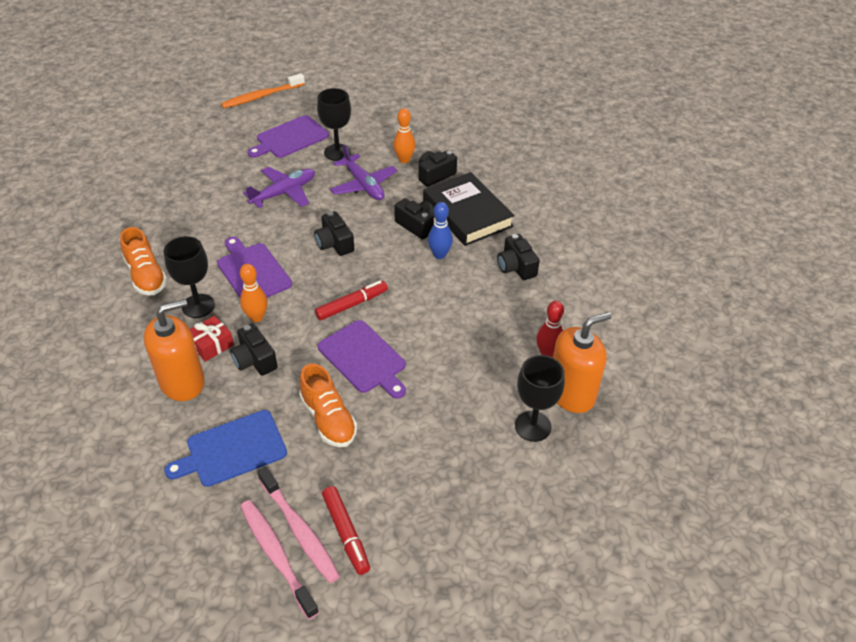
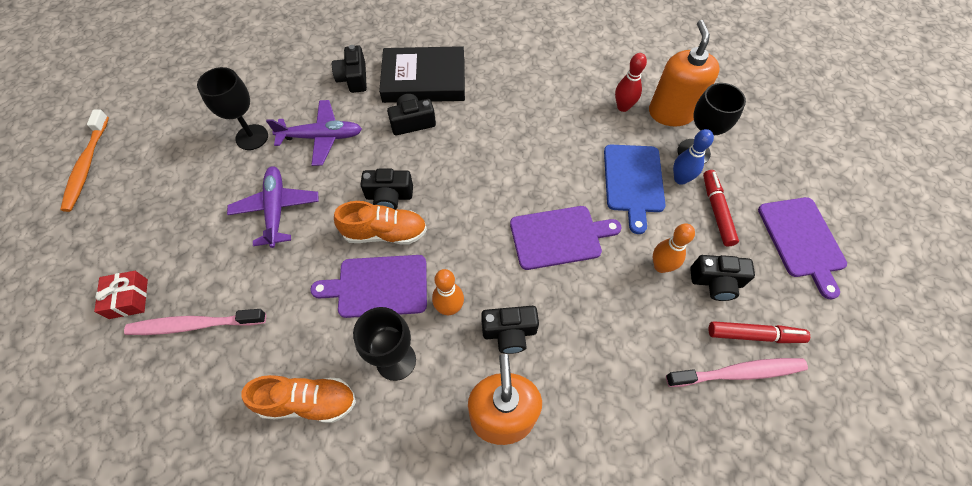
camera: 60 degrees left, 15 degrees up
blue cutting board [164,410,287,487] -> blue cutting board moved to [604,145,666,234]
red gift [190,316,234,362] -> red gift moved to [94,271,148,319]
pink toothbrush [240,500,319,619] -> pink toothbrush moved to [124,309,266,335]
purple cutting board [248,115,329,158] -> purple cutting board moved to [758,197,847,299]
orange shoe [299,363,357,447] -> orange shoe moved to [334,201,427,245]
red marker [315,281,388,321] -> red marker moved to [703,170,739,247]
orange bowling pin [393,108,415,163] -> orange bowling pin moved to [653,223,695,273]
blue bowling pin [428,202,453,259] -> blue bowling pin moved to [673,129,714,185]
black camera [497,234,540,280] -> black camera moved to [690,255,755,301]

